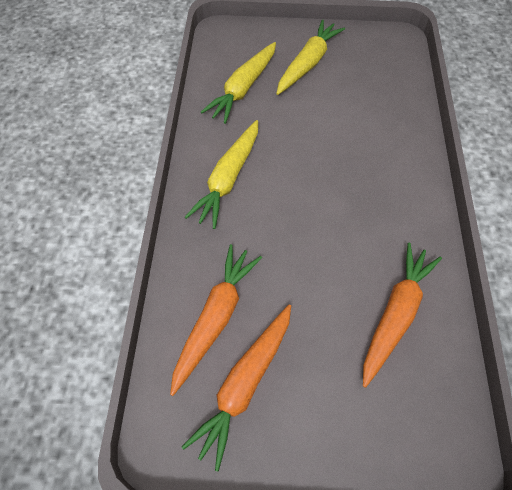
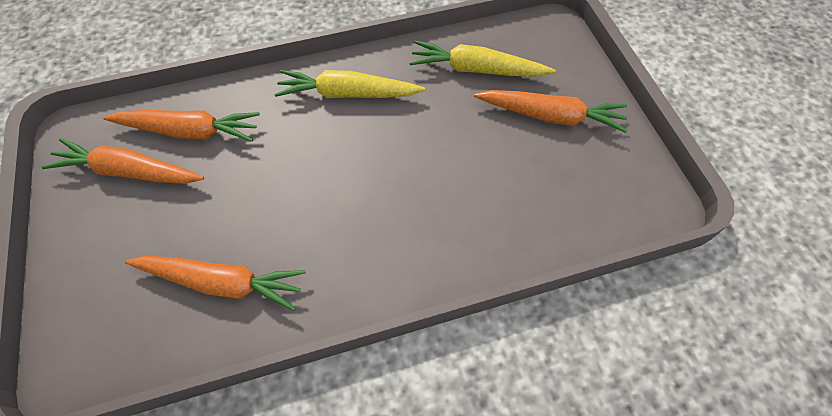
camera: 70 degrees right, 0 degrees up
yellow carrot [276,19,345,95] -> orange carrot [474,90,627,133]

